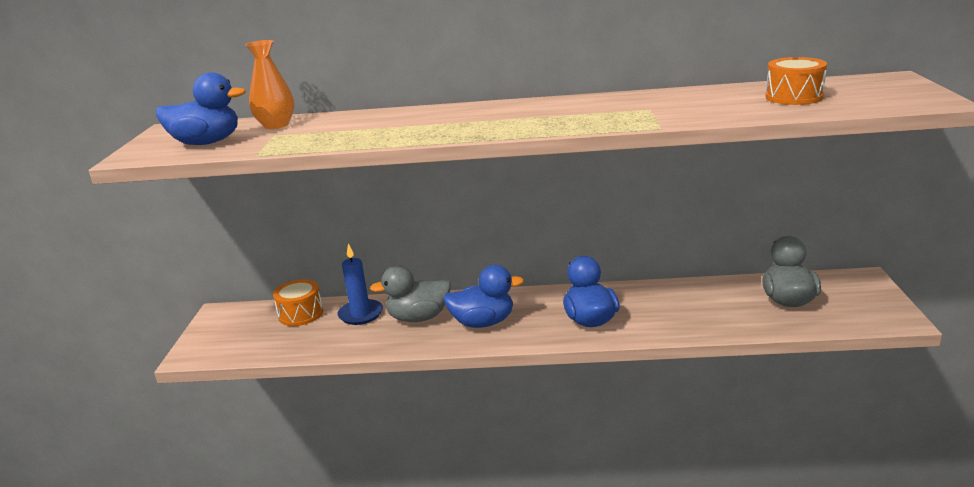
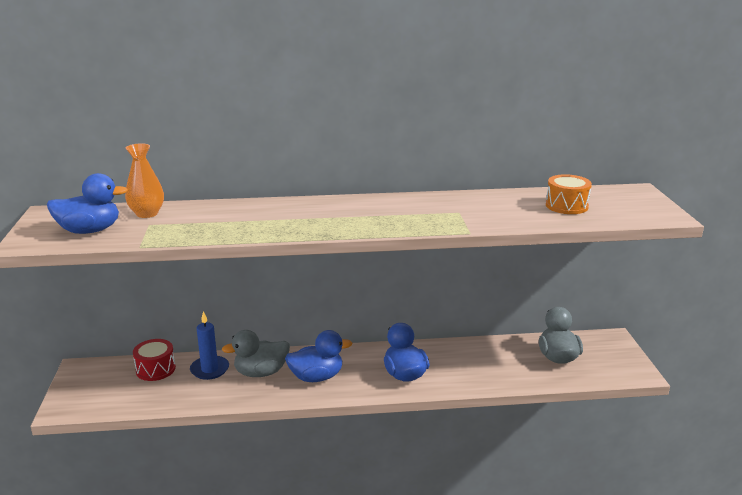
camera: 10 degrees left, 0 degrees up
orange drum [273,279,323,326] -> red drum [133,339,176,381]

